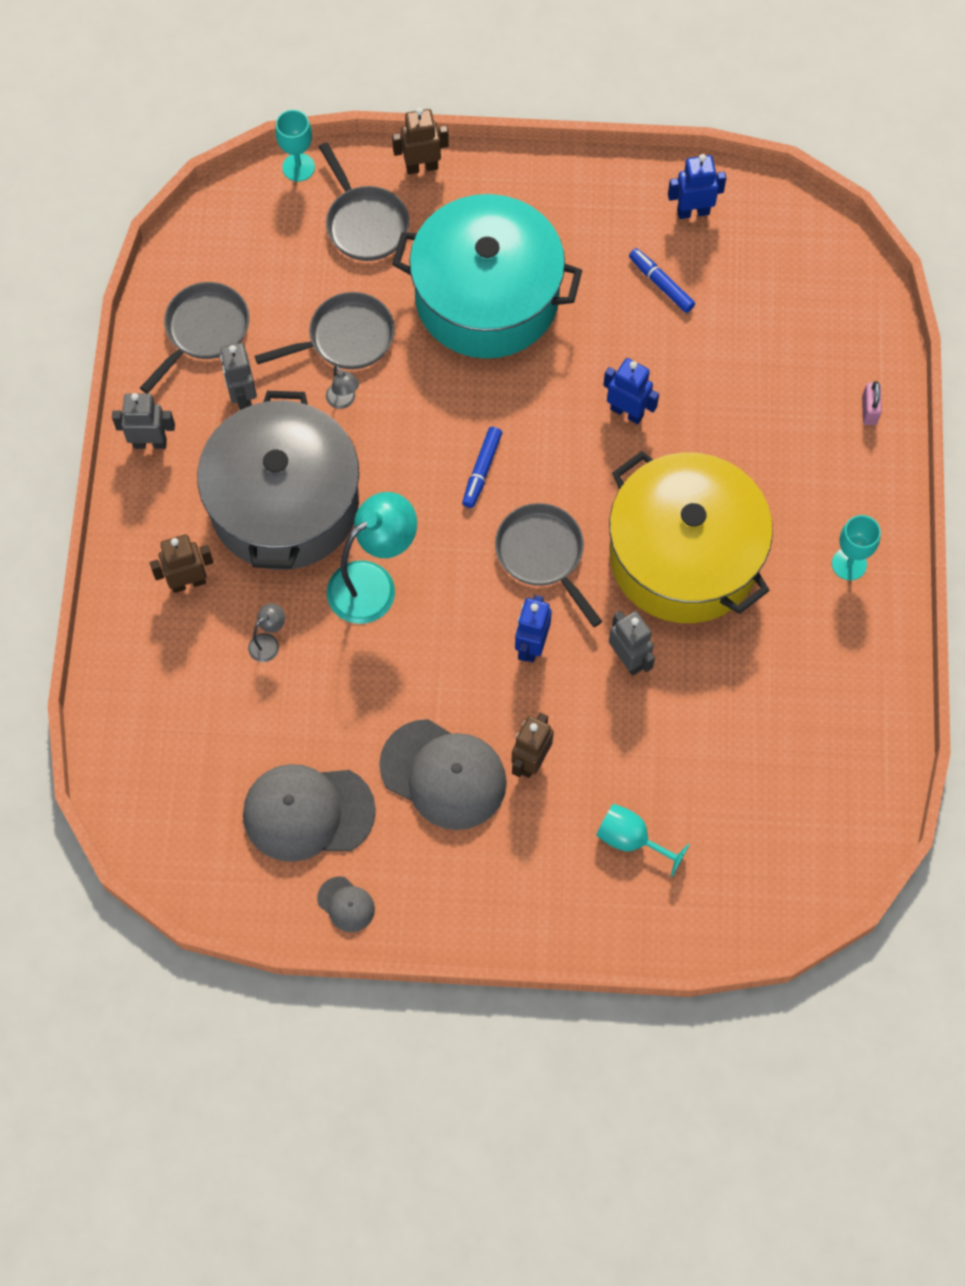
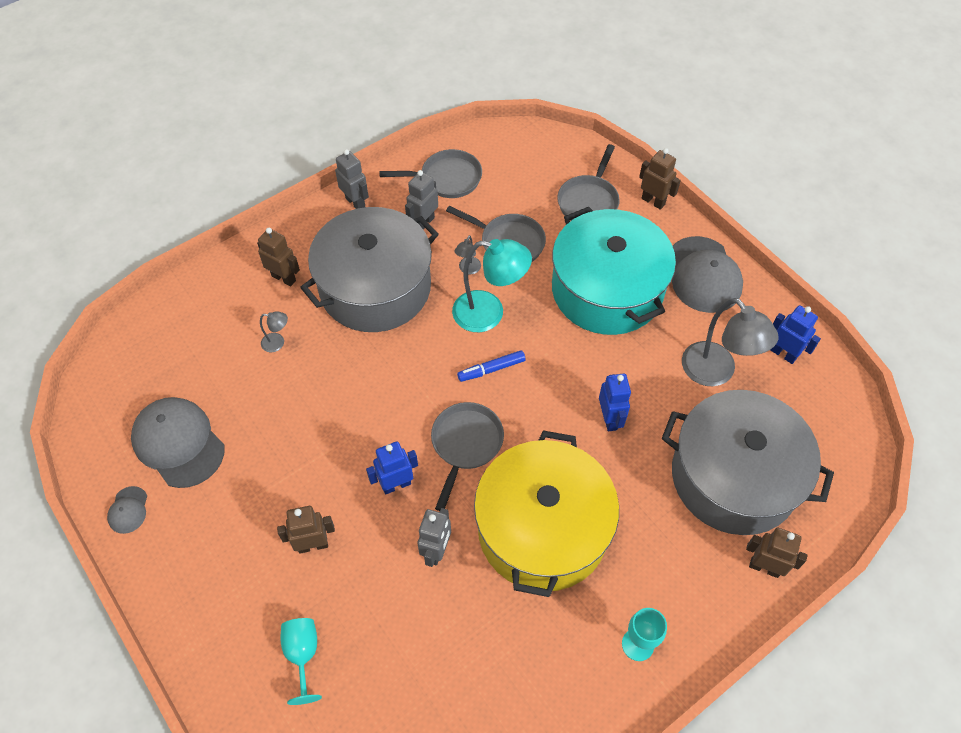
camera: 50 degrees right, 10 degrees down
turquoise goblet [275,110,315,182] -> none
turquoise lamp [327,492,417,624] -> turquoise lamp moved to [452,239,532,332]
grey cap [379,719,507,830] -> grey cap moved to [672,236,743,313]
blue marker [629,248,695,313] -> grey lamp [682,298,778,386]
pink padlock [862,381,882,425] -> brown robot [746,528,808,578]
none -> grey pot [662,390,834,535]

